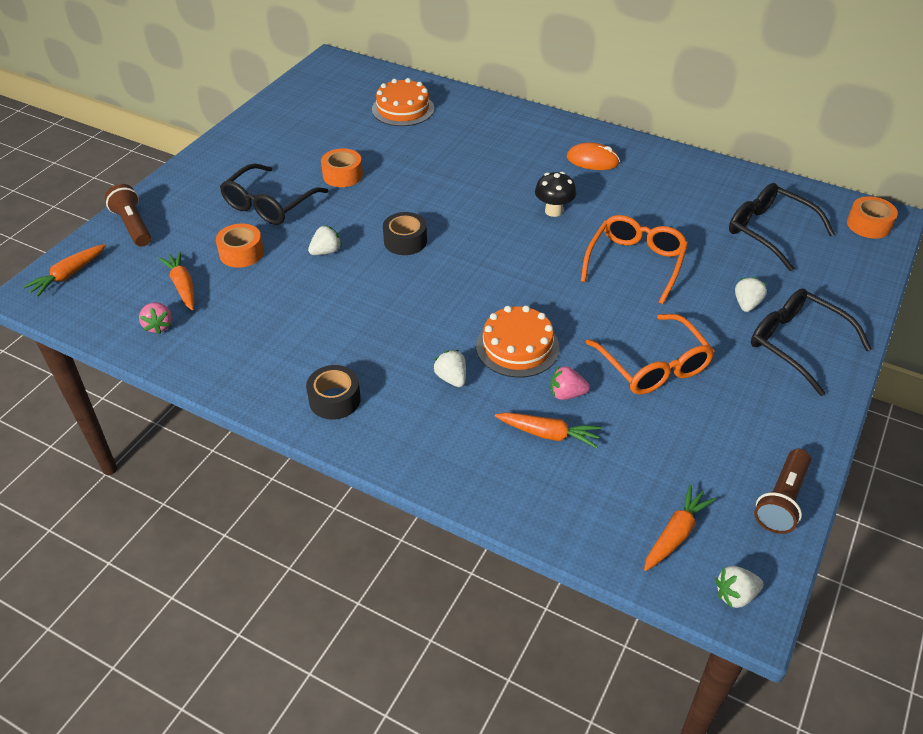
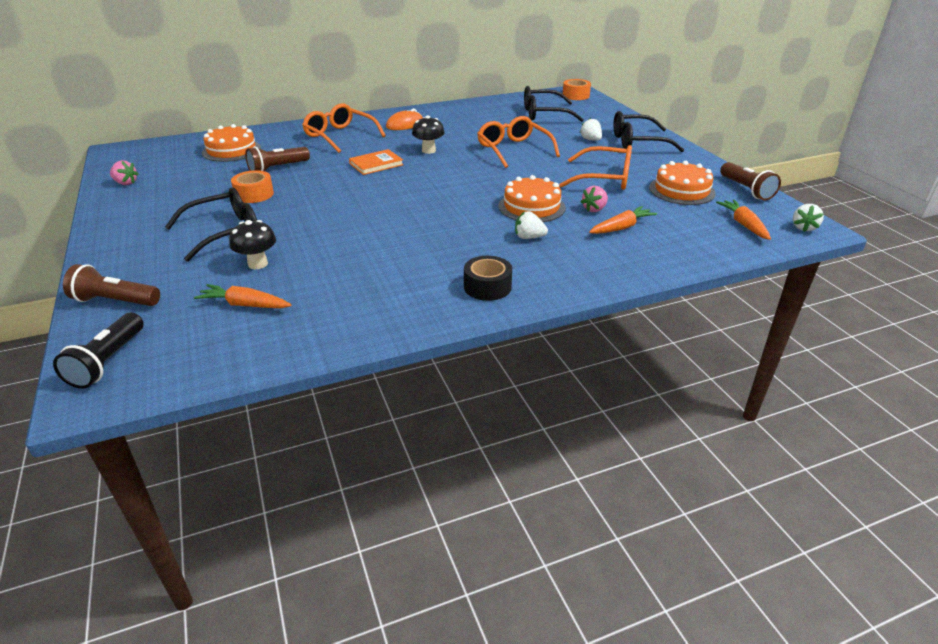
camera: 50 degrees left, 10 degrees down
orange carrot [23,244,106,297] -> black flashlight [53,313,144,389]
pink strawberry [139,302,172,334] -> pink strawberry moved to [110,160,139,185]
orange tape [216,224,264,268] -> black mushroom [229,220,276,269]
black glasses [220,164,328,225] -> black glasses turned 105 degrees counterclockwise [165,187,257,262]
white strawberry [308,225,342,255] -> none
black tape [383,212,427,255] -> none
none -> brown flashlight [245,146,310,171]
none -> orange glasses [302,103,386,153]
none -> orange book [349,149,404,175]
none -> orange cake [649,161,716,205]

